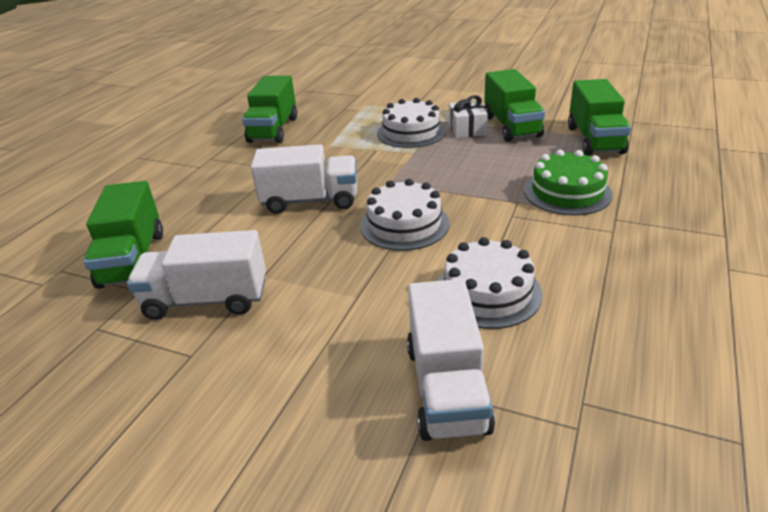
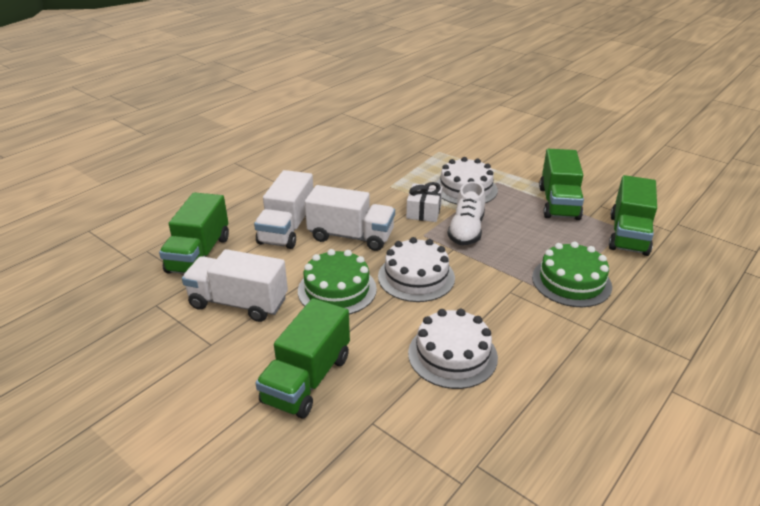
camera: 15 degrees right, 0 degrees up
green truck [242,76,297,143] -> green truck moved to [256,298,350,419]
white truck [407,279,495,441] -> white truck moved to [254,170,314,249]
white gift [449,95,488,138] -> white gift moved to [406,182,443,222]
none -> green cake [298,249,377,315]
none -> white shoe [447,181,485,245]

